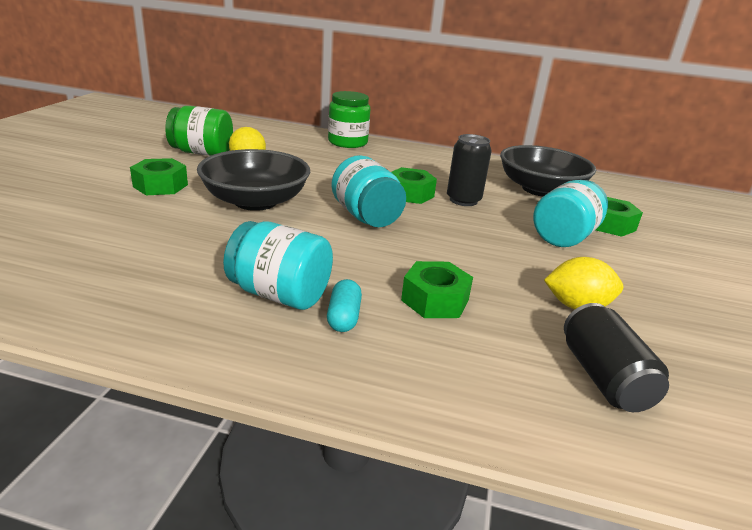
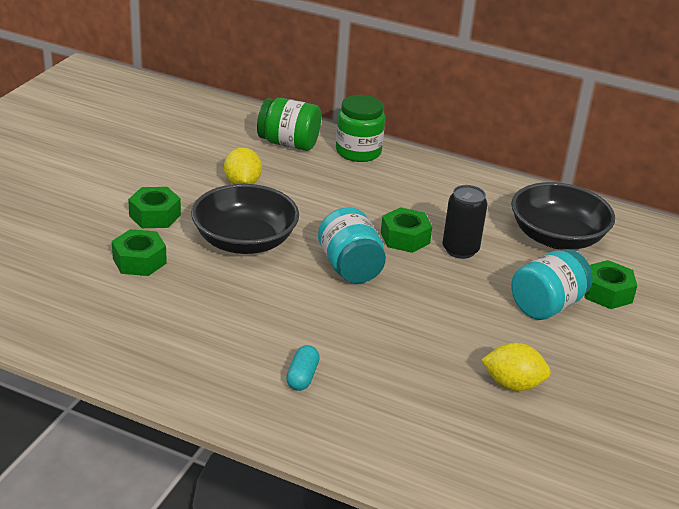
camera: 10 degrees right, 5 degrees up
green jar [165,106,233,156] -> green jar moved to [257,98,321,151]
turquoise jar [223,221,333,310] -> none
green nut [401,261,473,318] -> green nut moved to [112,229,167,276]
black can [564,303,669,412] -> none

